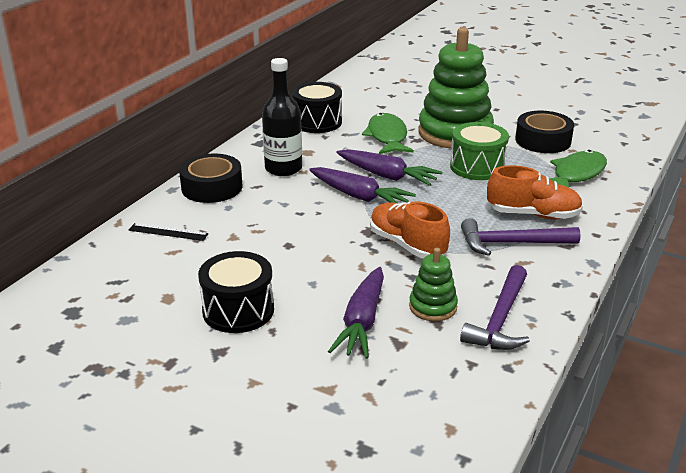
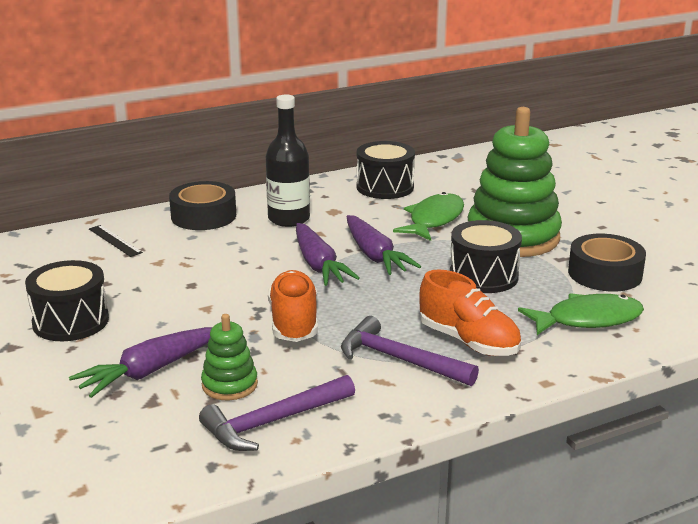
camera: 35 degrees right, 5 degrees down
green drum [450,122,509,180] -> black drum [450,220,522,293]

